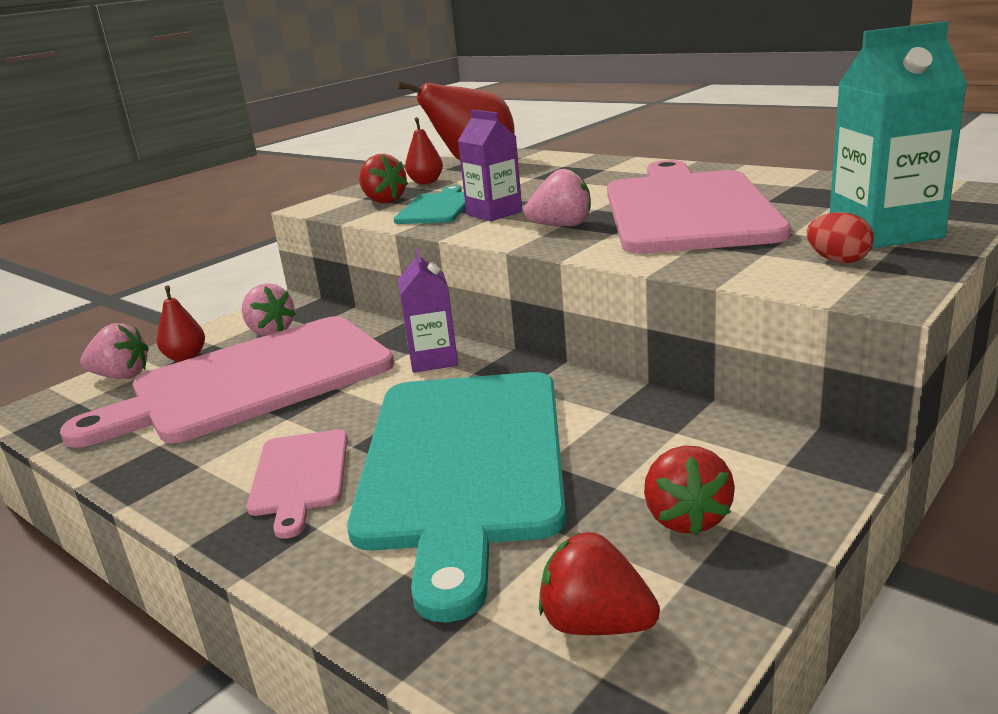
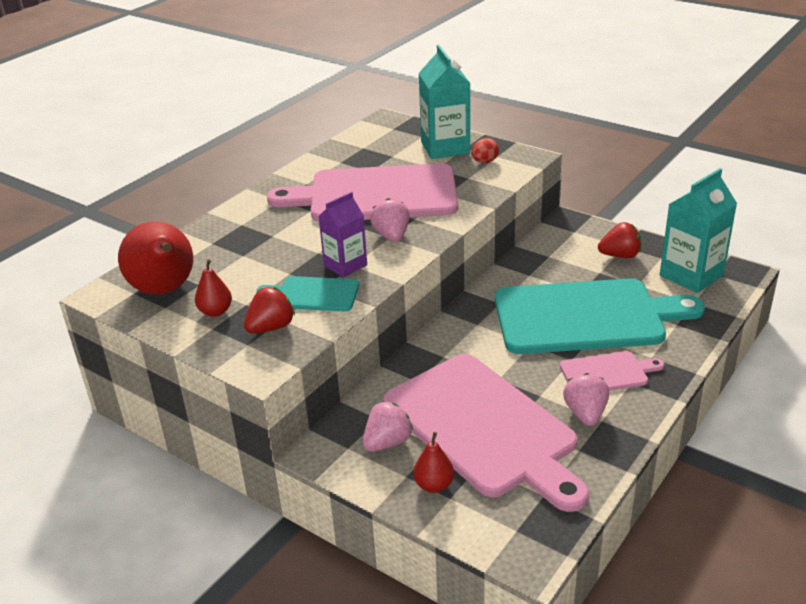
camera: 95 degrees left, 10 degrees up
pink strawberry [80,323,149,379] -> pink strawberry moved to [563,373,609,426]
purple carton [398,248,458,373] -> none
red strawberry [539,532,660,635] -> turquoise carton [660,168,737,293]

